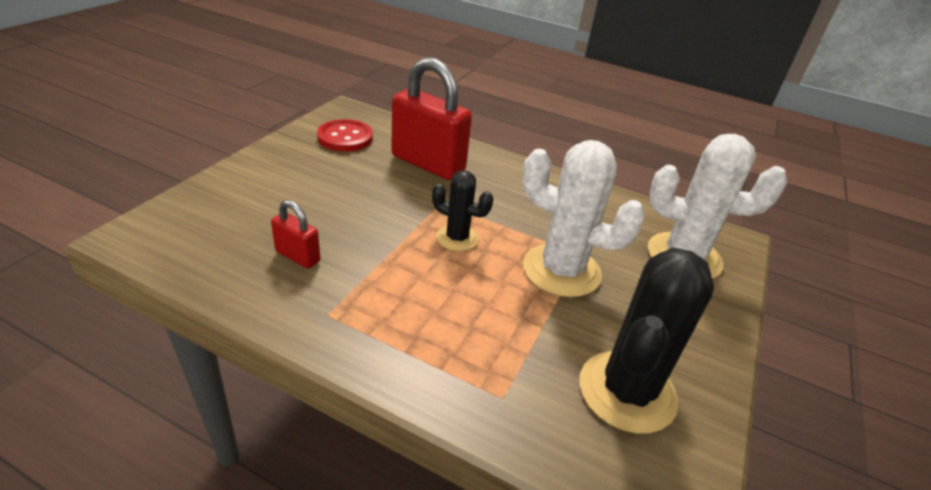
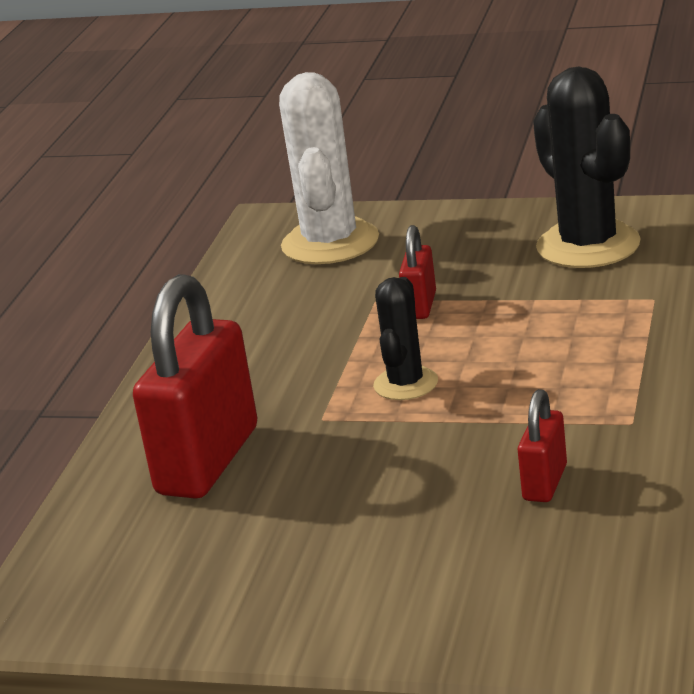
camera: 95 degrees left, 10 degrees down
red button [317,119,373,152] -> none
white cactus [522,140,645,297] -> red padlock [399,225,436,319]
black cactus [579,248,714,434] -> black cactus turned 45 degrees clockwise [533,67,641,268]

